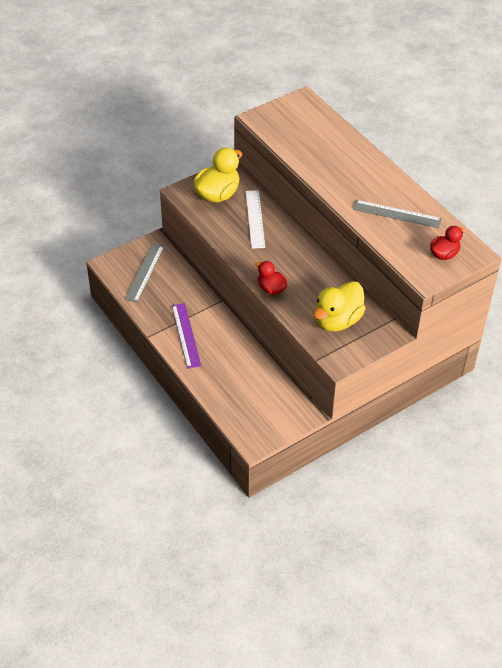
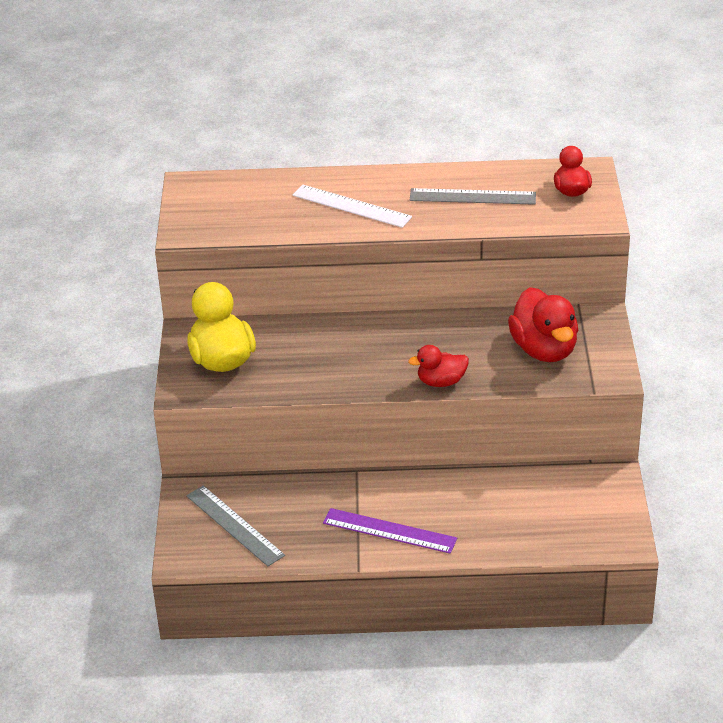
camera: 55 degrees left, 10 degrees down
white ruler [246,190,265,249] -> white ruler moved to [293,185,412,228]
yellow duck [314,281,366,332] -> red duck [508,287,578,362]
grey ruler [353,200,442,228] -> grey ruler turned 45 degrees clockwise [410,188,536,205]

